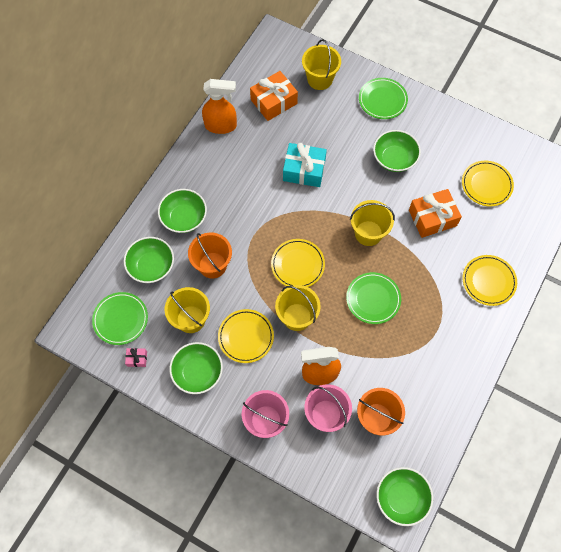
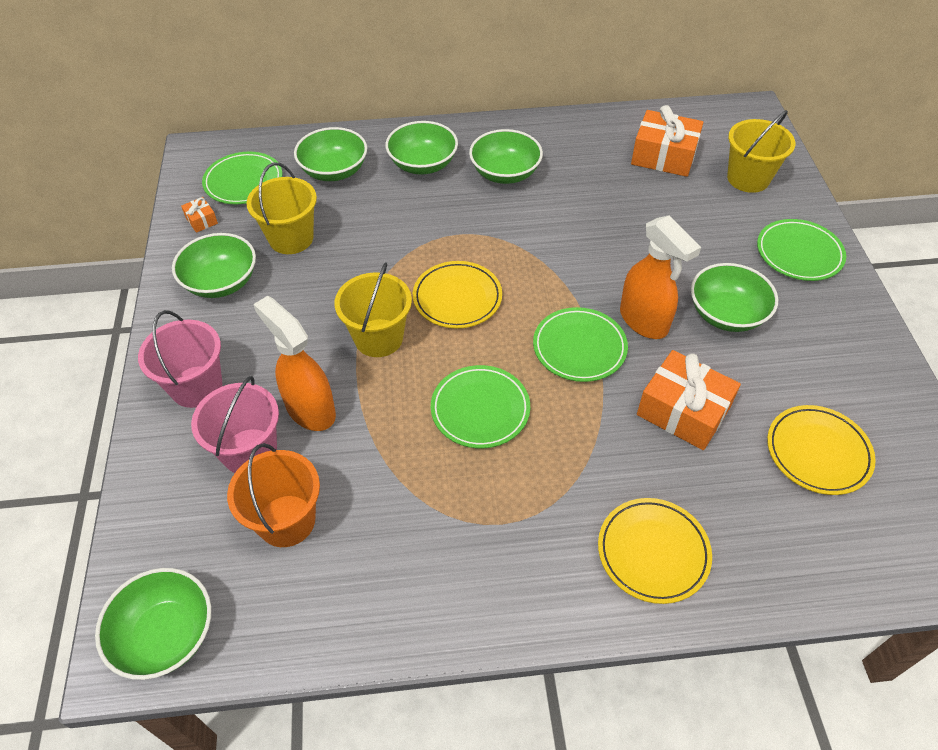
camera: 55 degrees right, 15 degrees down
pink gift [125,348,147,367] -> orange gift [181,197,218,233]
orange bucket [188,233,232,278] -> none
orange spray bottle [202,79,237,134] -> orange spray bottle moved to [620,215,701,339]
yellow plate [218,309,274,363] -> none
turquoise gift [283,143,327,187] -> none
yellow bucket [350,200,395,246] -> green plate [533,307,628,382]
none -> green bowl [469,129,543,184]

